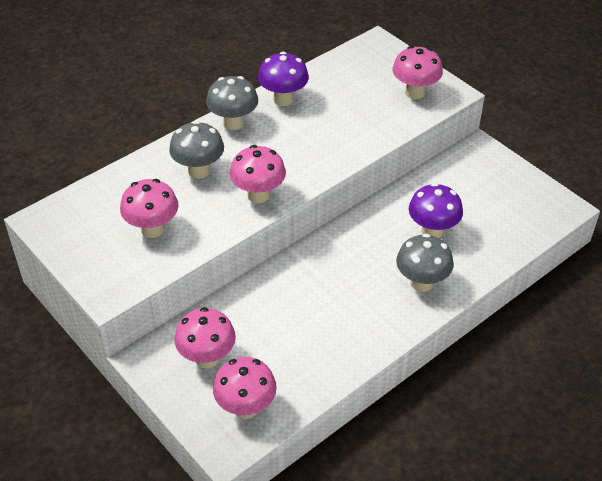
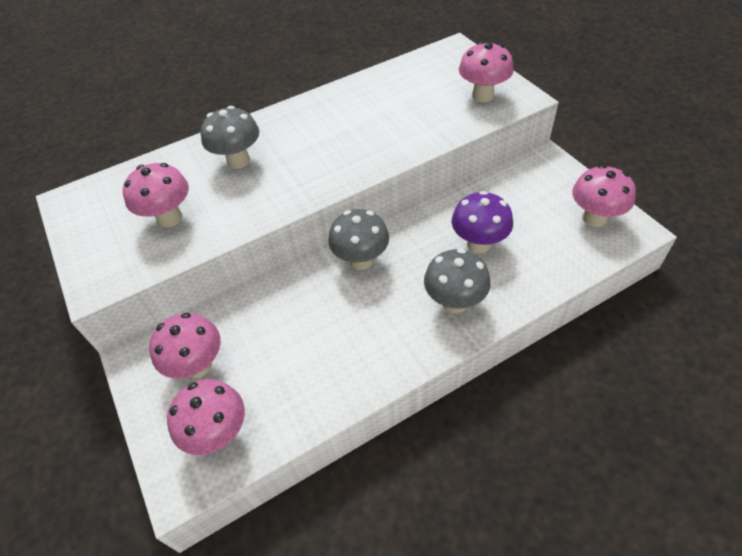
camera: 15 degrees right, 5 degrees up
grey mushroom [206,76,258,130] -> grey mushroom moved to [328,209,389,270]
pink mushroom [230,145,286,203] -> pink mushroom moved to [572,165,636,227]
purple mushroom [258,52,309,106] -> none

